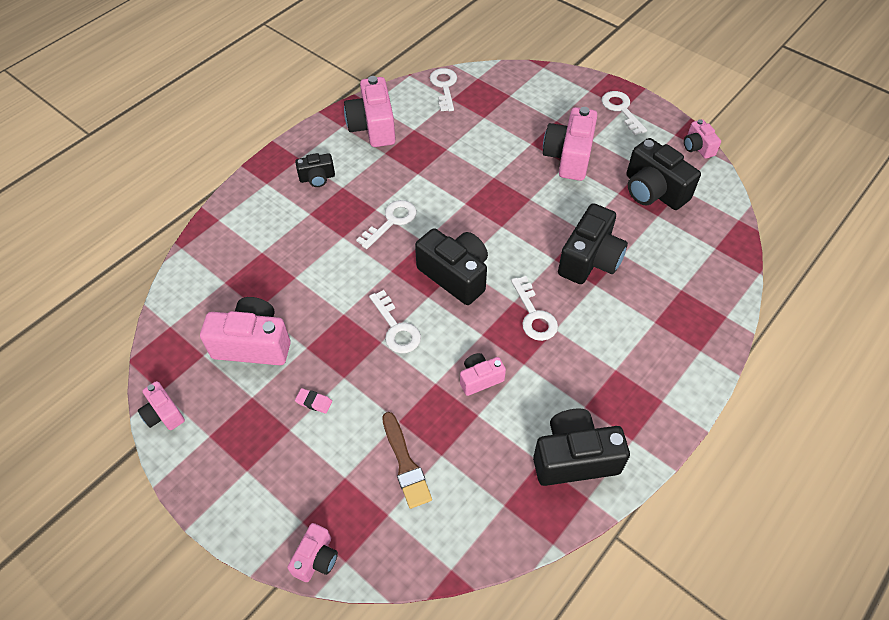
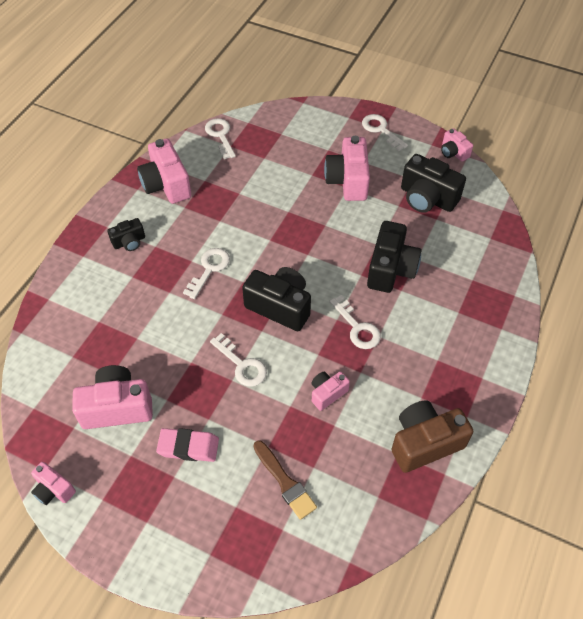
camera: 15 degrees left, 0 degrees up
pink camera [287,523,338,582] -> none
pink eraser [295,388,332,413] -> pink eraser [156,428,219,462], size x1.89
black camera [533,409,630,486] -> brown camera [391,400,473,473]

